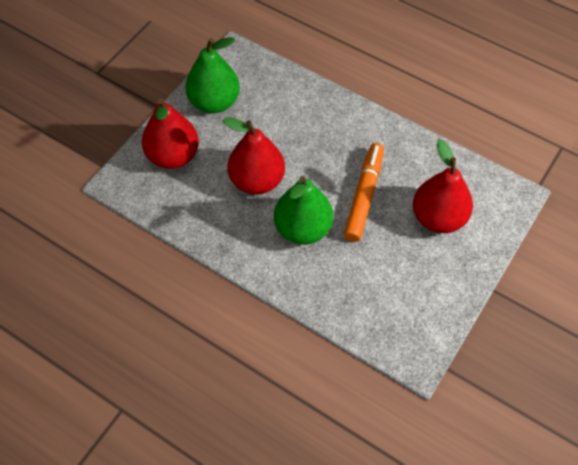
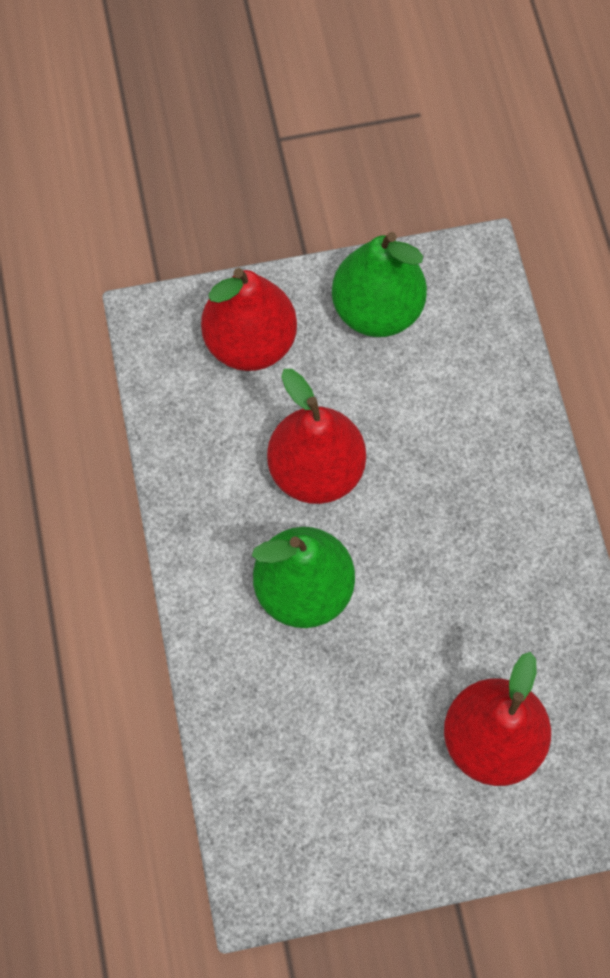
camera: 45 degrees right, 10 degrees up
orange marker [344,143,384,242] -> none

